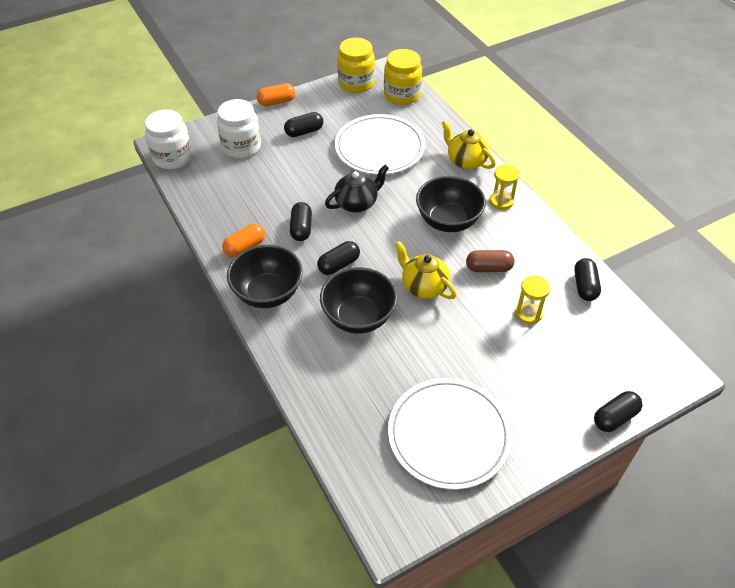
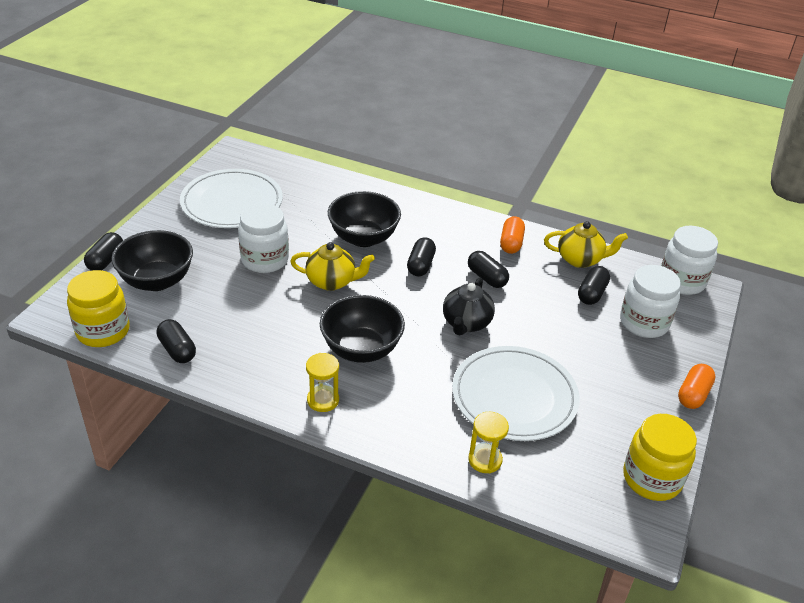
camera: 140 degrees right, 10 degrees down
black bowl [227,245,303,308] -> black bowl moved to [111,230,193,291]
black capsule [284,112,323,137] -> black capsule moved to [578,266,610,305]
yellow jar [384,49,422,105] -> yellow jar moved to [67,270,130,347]
yellow teapot [442,120,496,169] -> yellow teapot moved to [544,221,628,268]
brown capsule [466,250,514,272] -> none
yellow hourglass [515,275,550,324] -> yellow hourglass moved to [468,412,509,473]
none -> white jar [238,203,289,273]

